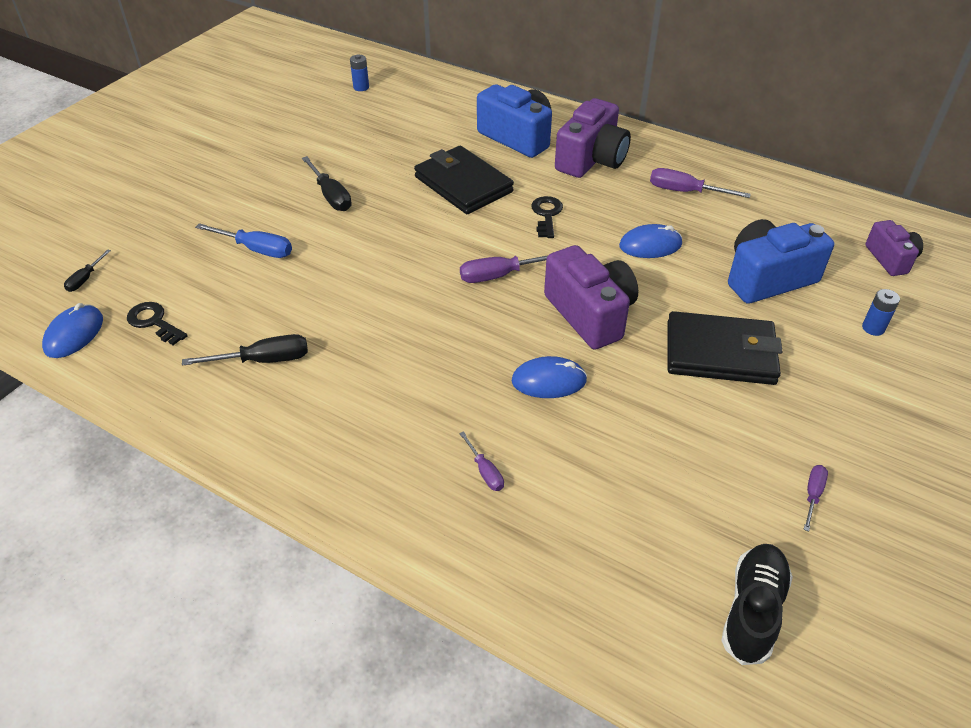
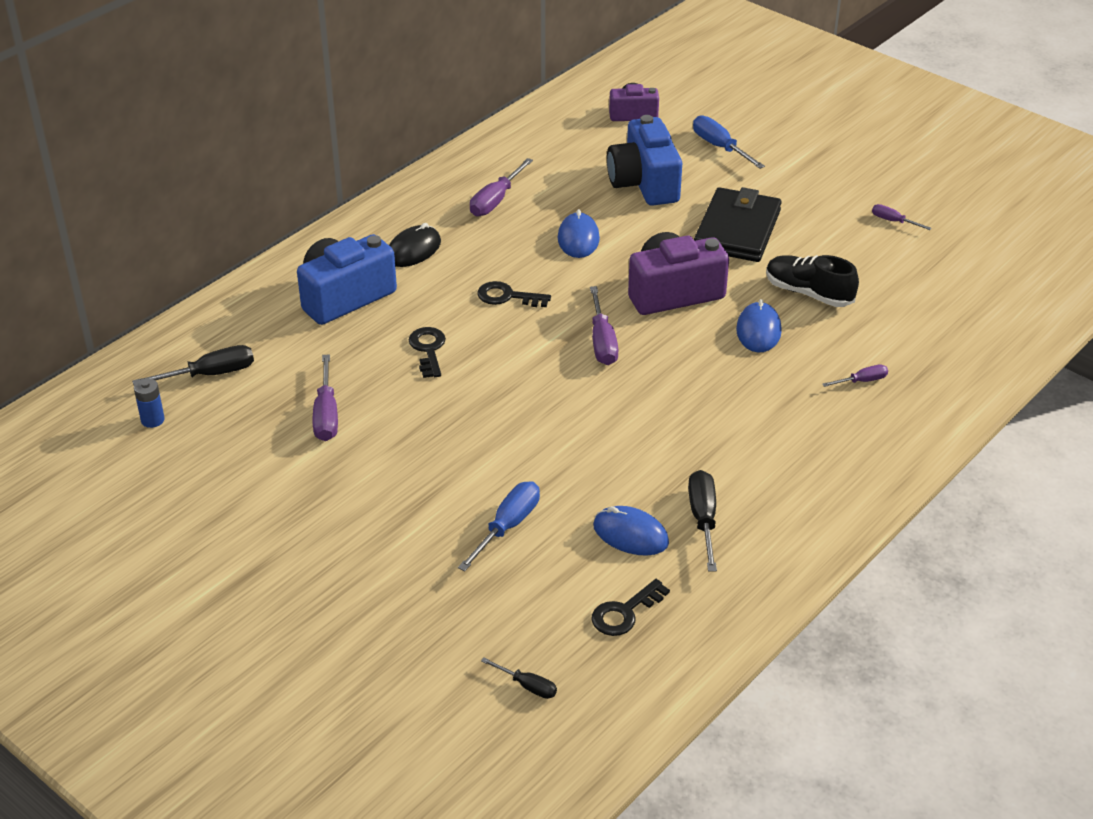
camera: 80 degrees left, 5 degrees down
blue mouse [42,303,103,358] -> blue mouse moved to [593,506,669,556]
black screwdriver [302,156,352,211] -> black screwdriver moved to [132,345,254,385]
black wallet [414,146,514,214] -> black key [409,327,446,378]
purple camera [555,98,631,178] -> black mouse [389,223,441,267]
black shoe [721,544,793,665] -> black shoe moved to [766,255,859,307]
blue battery [862,289,900,336] -> blue screwdriver [693,115,765,169]
none -> purple screwdriver [312,354,338,441]

